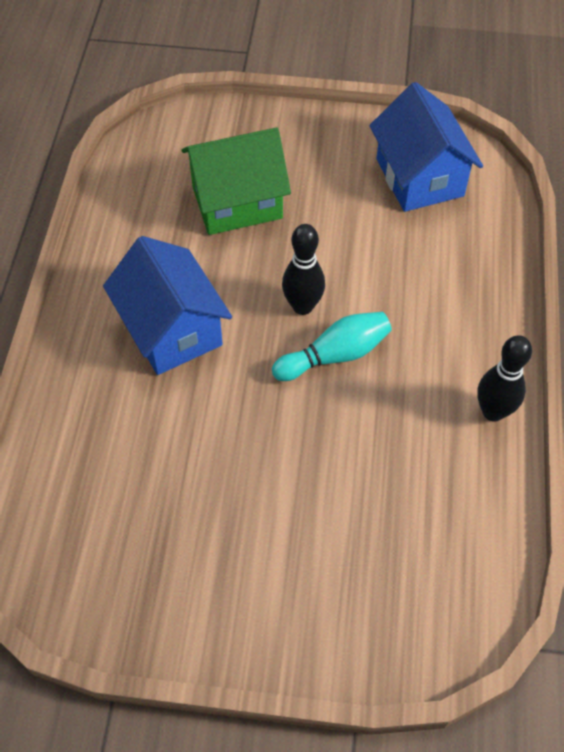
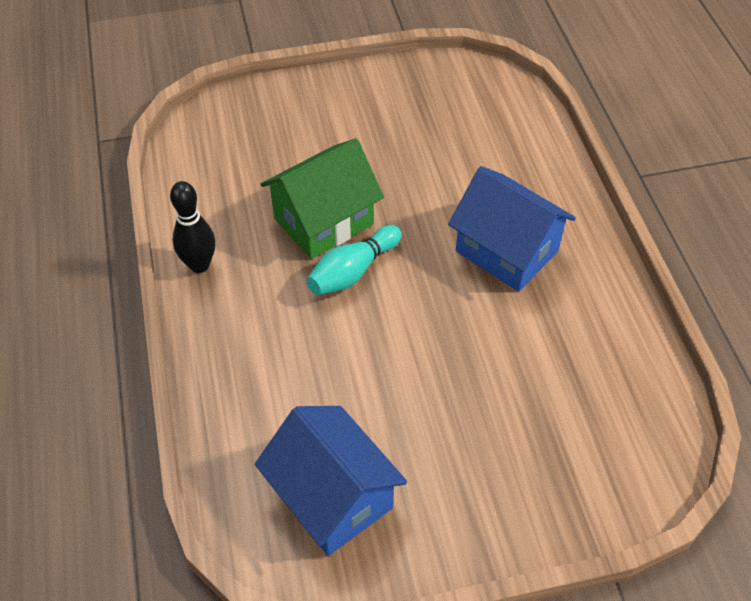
camera: 160 degrees right, 5 degrees down
green house [182,128,291,235] -> green house moved to [260,138,384,259]
black bowling pin [282,224,325,315] -> none

